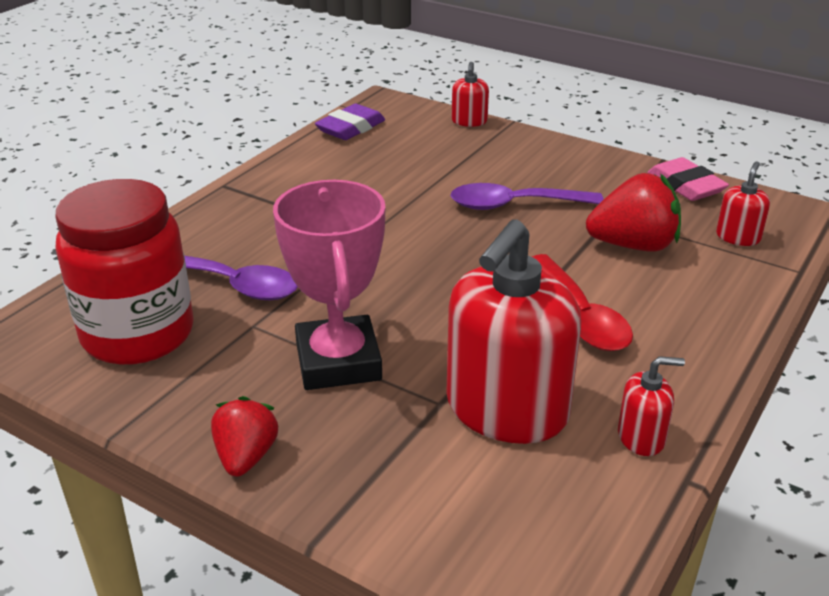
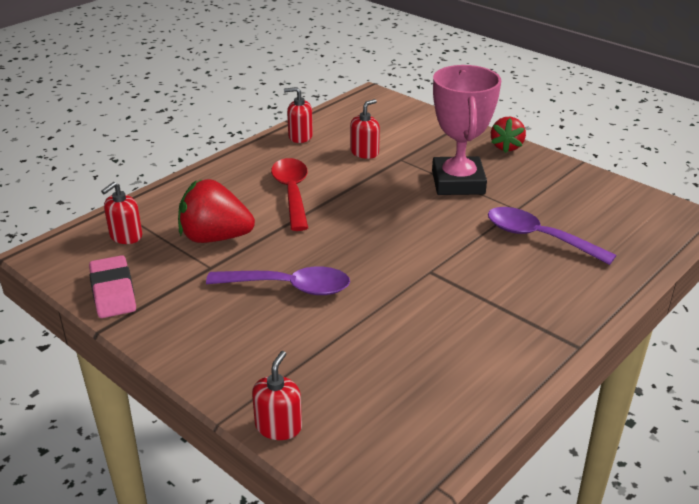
camera: 170 degrees left, 0 degrees up
red jar [55,179,194,365] -> none
purple eraser [315,104,385,140] -> none
red soap dispenser [446,220,581,444] -> red soap dispenser [350,99,380,159], size x0.44

